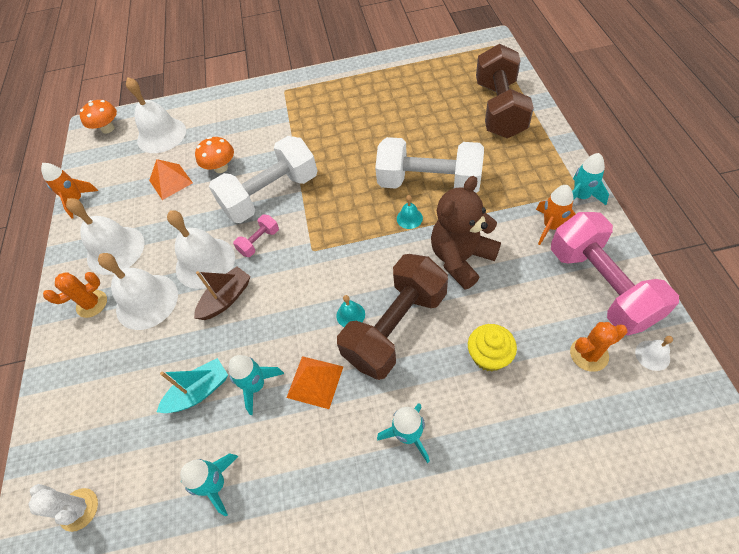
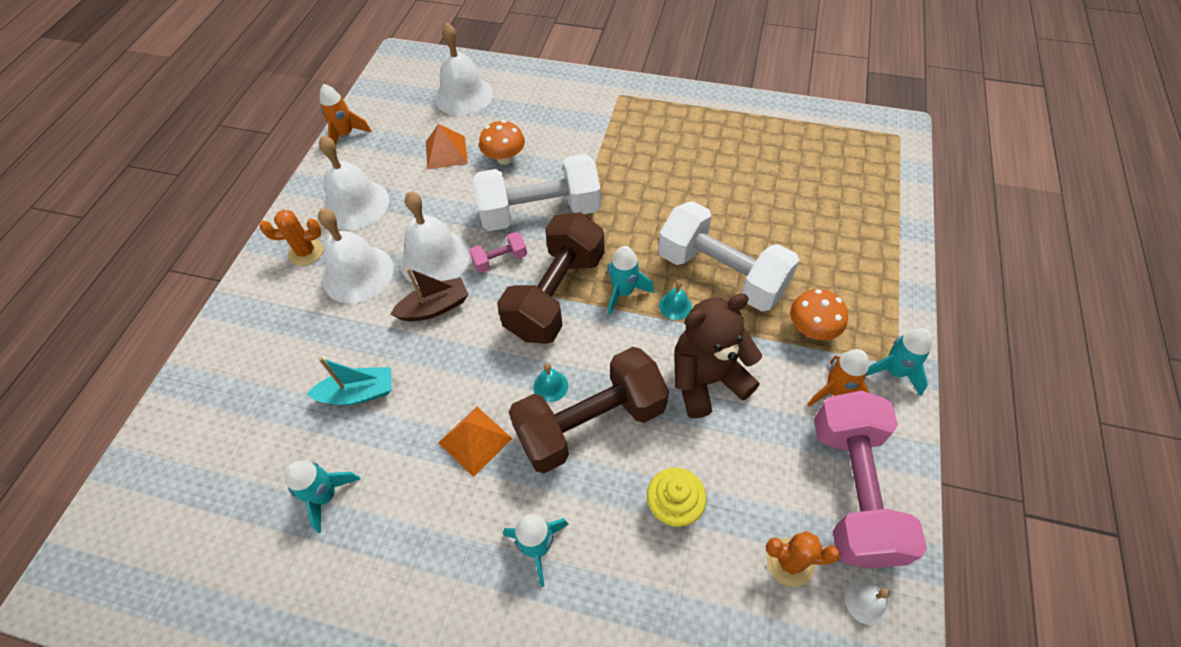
camera: 20 degrees right, 0 degrees up
white cactus [28,484,98,532] -> none
orange mushroom [80,100,117,134] -> orange mushroom moved to [790,289,848,340]
turquoise rocket [228,355,284,415] -> turquoise rocket moved to [607,246,654,315]
brown dumbbell [476,44,534,138] -> brown dumbbell moved to [497,212,605,344]

